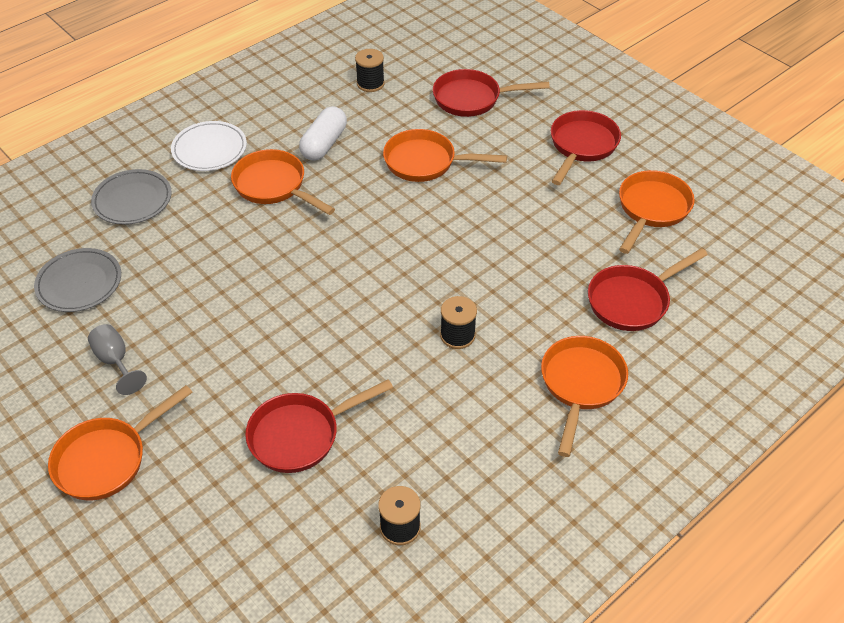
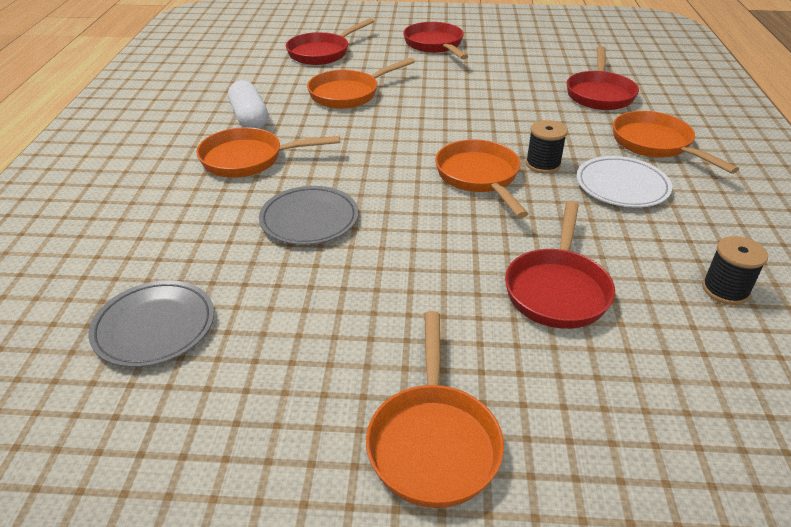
camera: 45 degrees left, 10 degrees down
grey goblet [88,324,147,395] -> none
grey plate [91,169,172,225] -> grey plate moved to [259,186,359,245]
white plate [171,121,247,171] -> white plate moved to [576,156,672,208]
black spool [355,49,385,92] -> none
orange pan [619,170,695,254] -> orange pan moved to [435,139,529,218]

